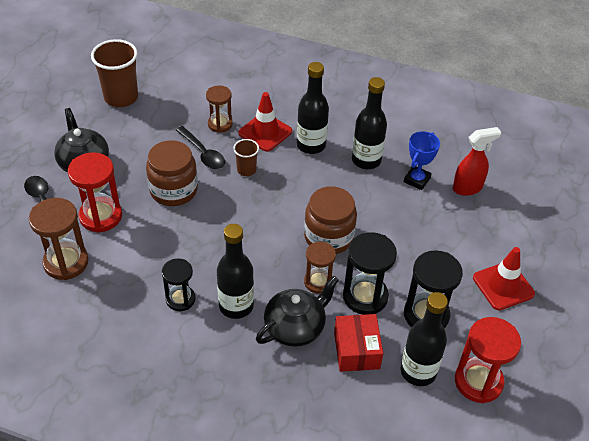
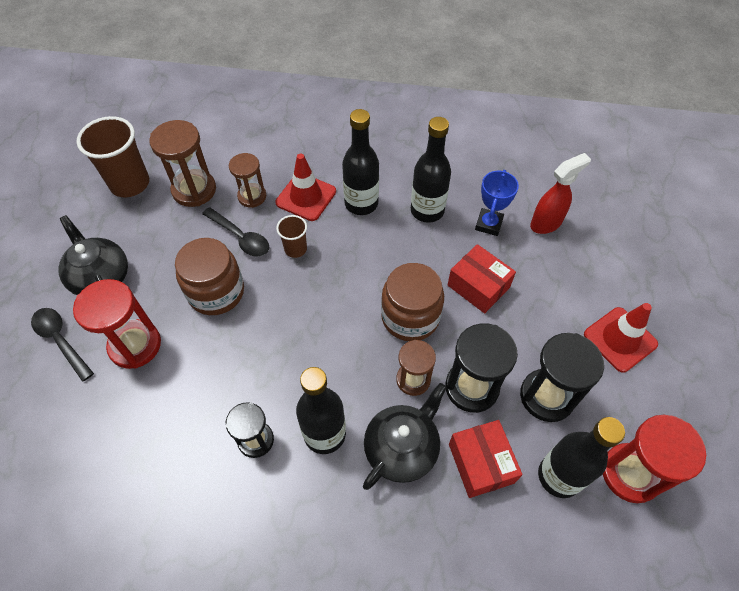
camera: 10 degrees left, 10 degrees up
brown hourglass [29,198,89,280] -> brown hourglass moved to [149,120,216,207]
none -> red box [448,244,516,313]

